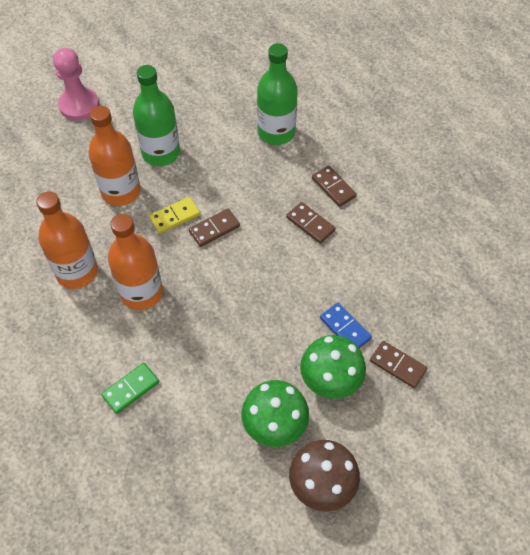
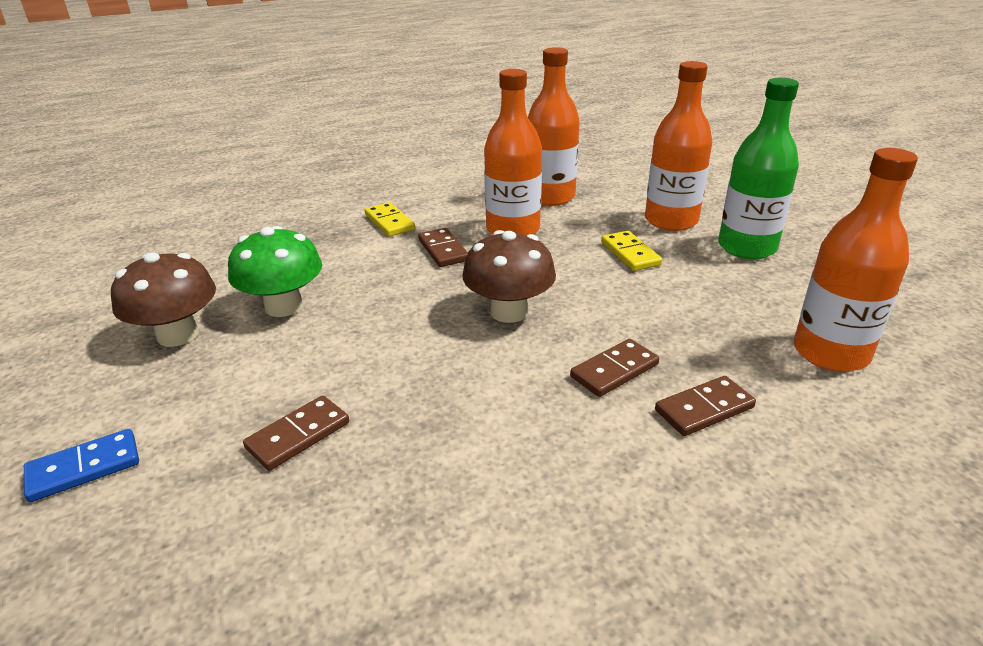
camera: 100 degrees right, 25 degrees down
pink pawn [53,48,99,121] -> none
green domino [101,363,159,414] -> yellow domino [364,202,415,236]
brown domino [189,209,240,247] -> brown domino moved to [418,228,468,267]
green bottle [257,43,298,145] -> orange bottle [794,148,918,372]
green mushroom [300,335,366,399] -> none
blue domino [320,303,372,348] -> blue domino moved to [24,429,139,502]
none -> brown mushroom [462,230,556,323]

